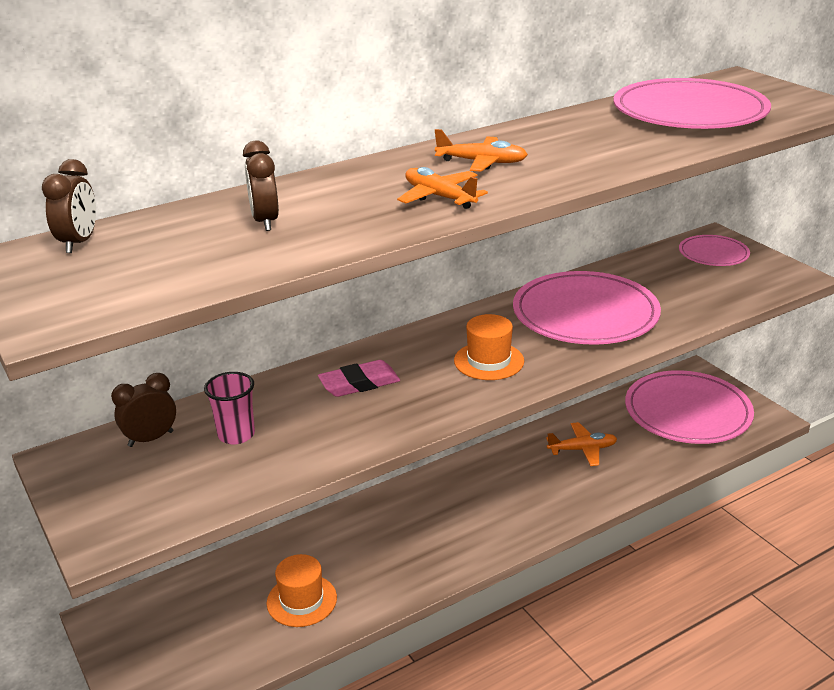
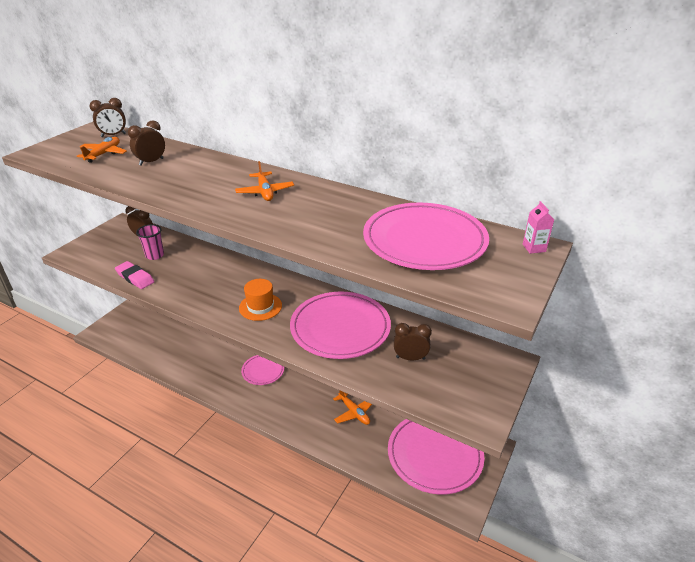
camera: 60 degrees right, 5 degrees up
orange hat [267,554,337,627] -> none
pink eraser [318,360,400,397] -> pink eraser moved to [115,261,154,289]
orange plane [397,167,488,209] -> orange plane moved to [77,137,127,163]
pink plate [679,235,750,266] -> pink plate moved to [241,355,284,385]
none -> brown clock [394,323,432,360]
none -> pink carton [523,201,554,254]

